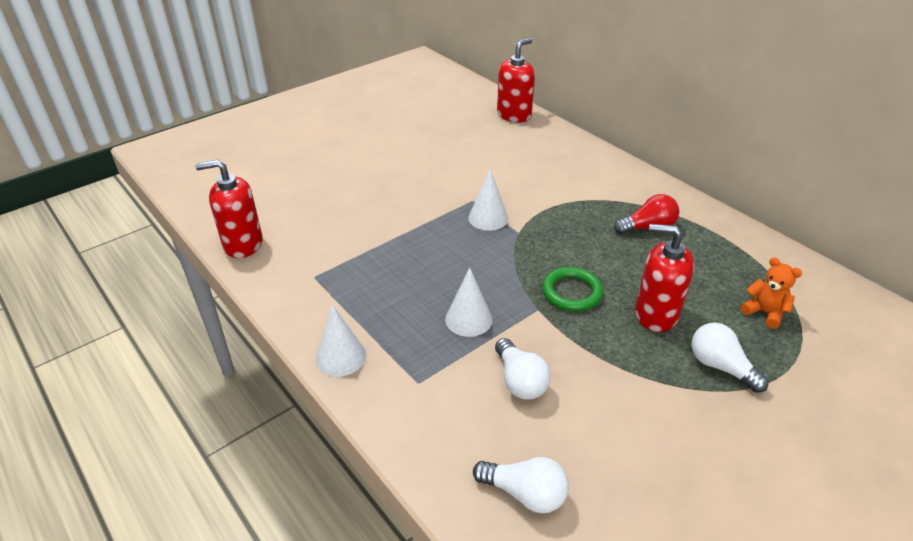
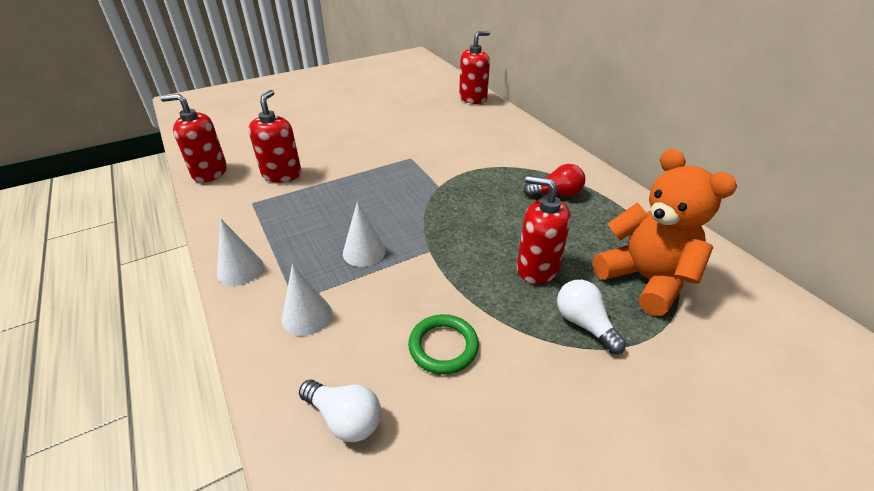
camera: 10 degrees right, 0 degrees up
white cone [468,169,508,231] -> white cone moved to [282,264,332,336]
white light bulb [495,338,551,399] -> none
green ring [542,267,603,311] -> green ring moved to [408,314,479,374]
orange teddy bear [741,257,802,329] -> orange teddy bear [593,149,737,316], size x2.19
none -> red soap dispenser [249,90,302,182]

